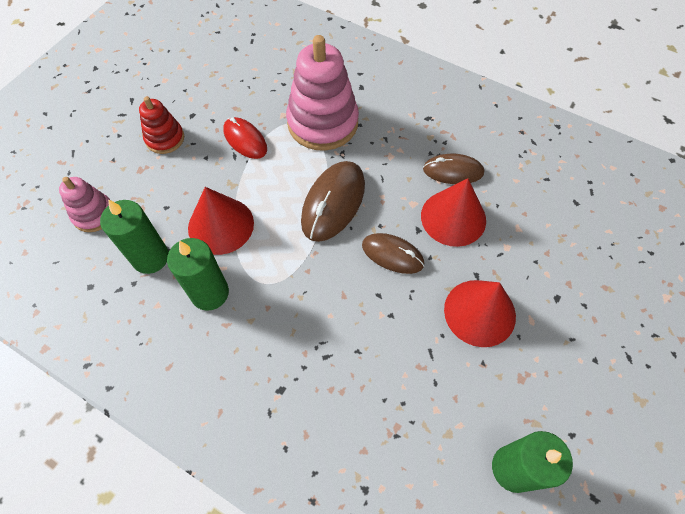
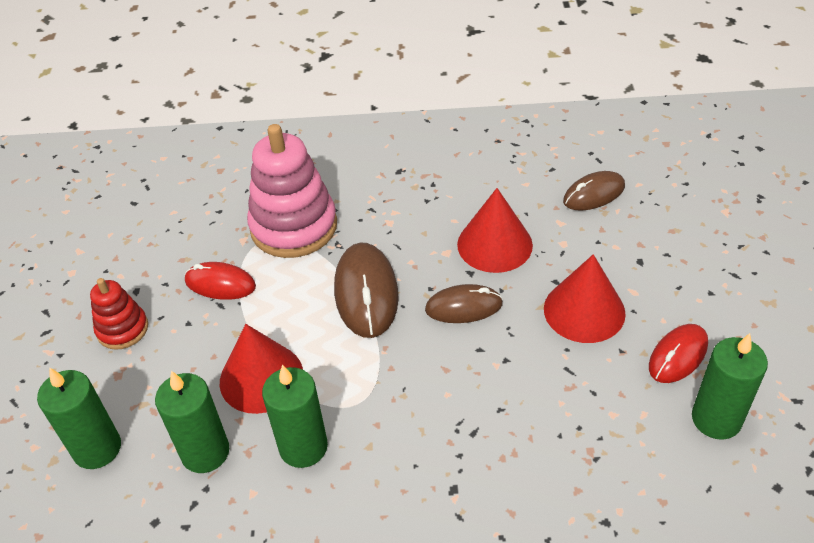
camera: 30 degrees left, 15 degrees down
pink stacking toy [59,177,110,232] -> green candle [37,367,121,469]
brown mouse [423,154,484,184] -> brown mouse moved to [563,171,625,211]
none -> red mouse [649,324,708,383]

